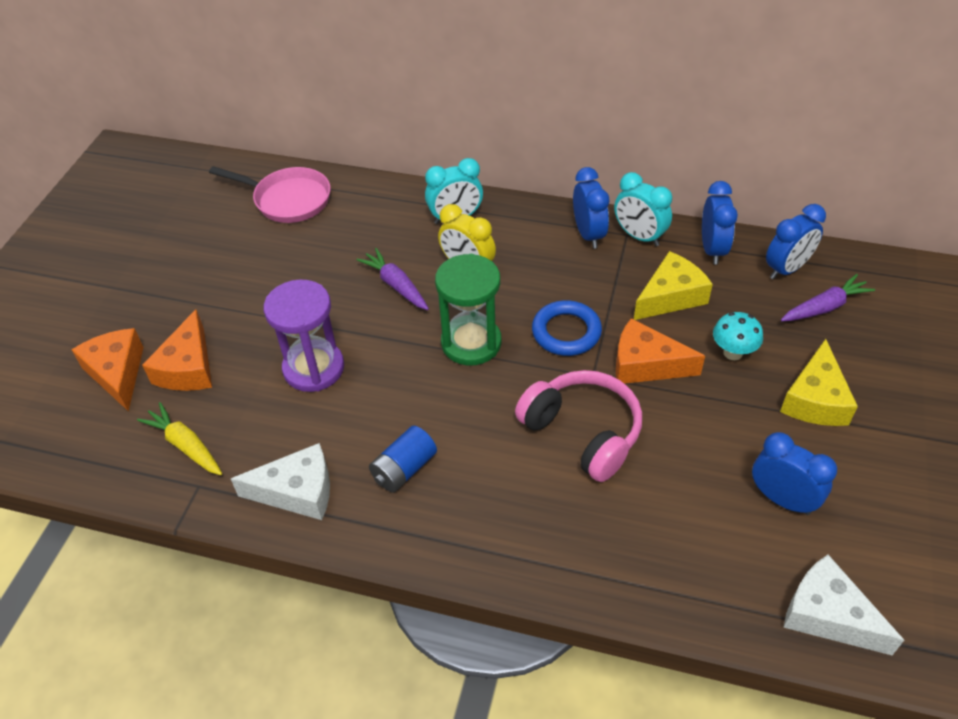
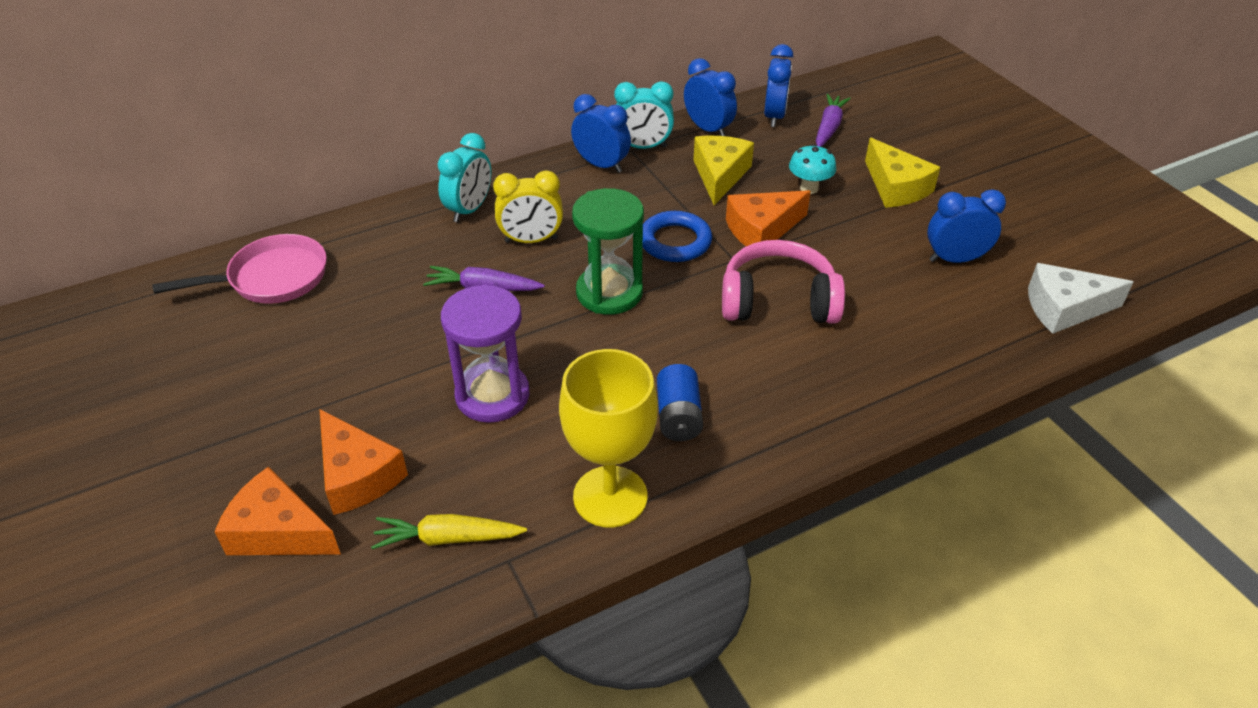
camera: 45 degrees left, 5 degrees down
white cheese [231,443,330,520] -> yellow goblet [559,349,658,528]

